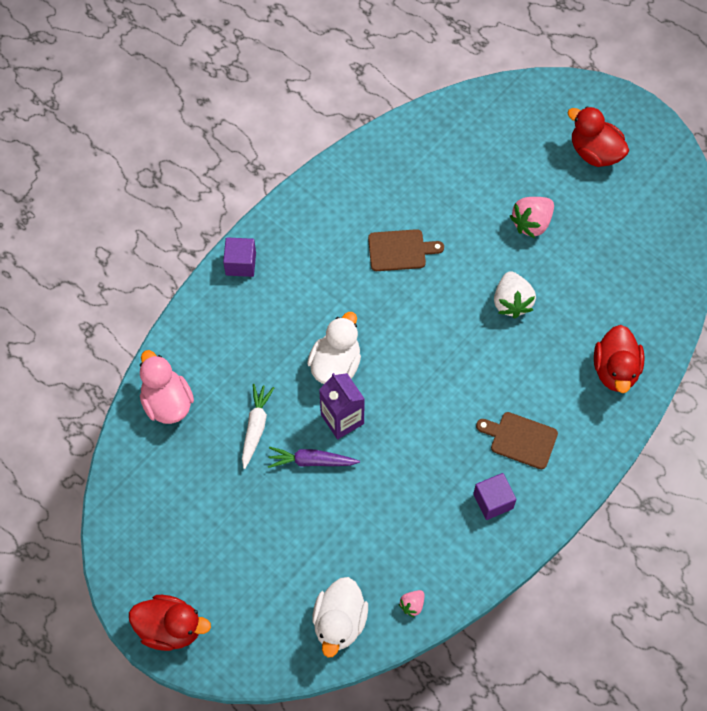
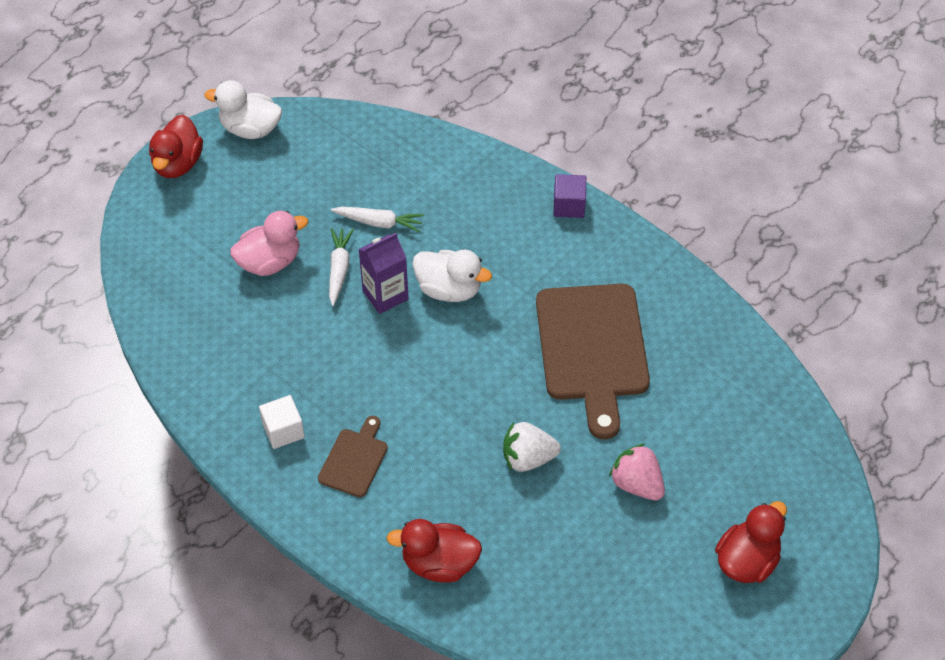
camera: 90 degrees right, 10 degrees down
pink duck [140,350,194,424] -> pink duck moved to [230,211,308,276]
purple carrot [268,447,360,468] -> white carrot [329,228,354,306]
white duck [313,577,368,658] -> white duck moved to [204,80,282,139]
brown cutting board [368,229,444,271] -> brown cutting board [536,284,650,440], size x2.07
pink strawberry [399,590,425,617] -> none
purple cube [473,473,516,520] -> white cube [259,395,305,449]

